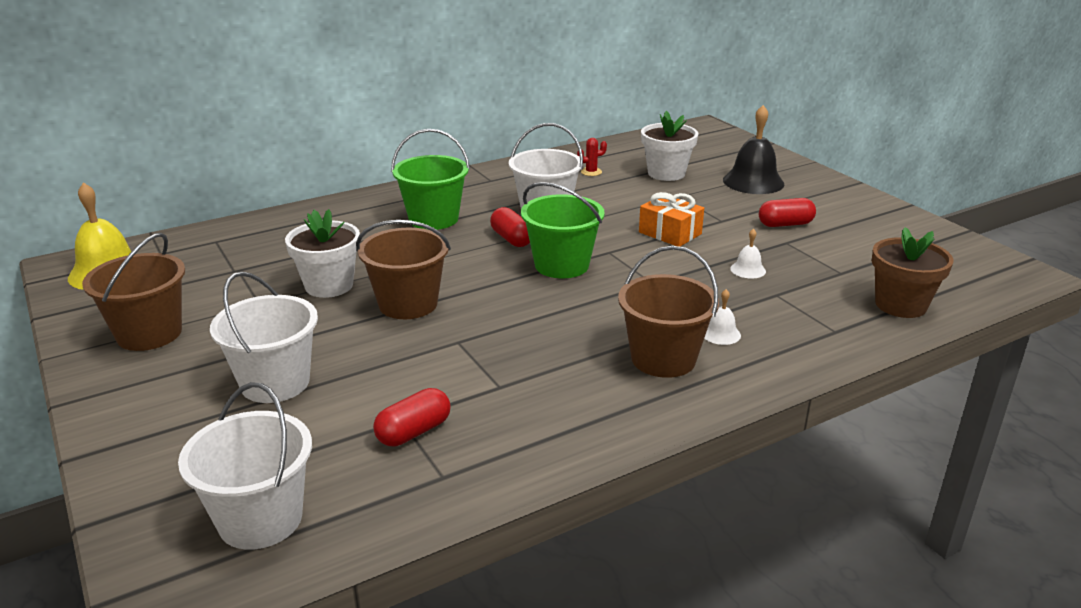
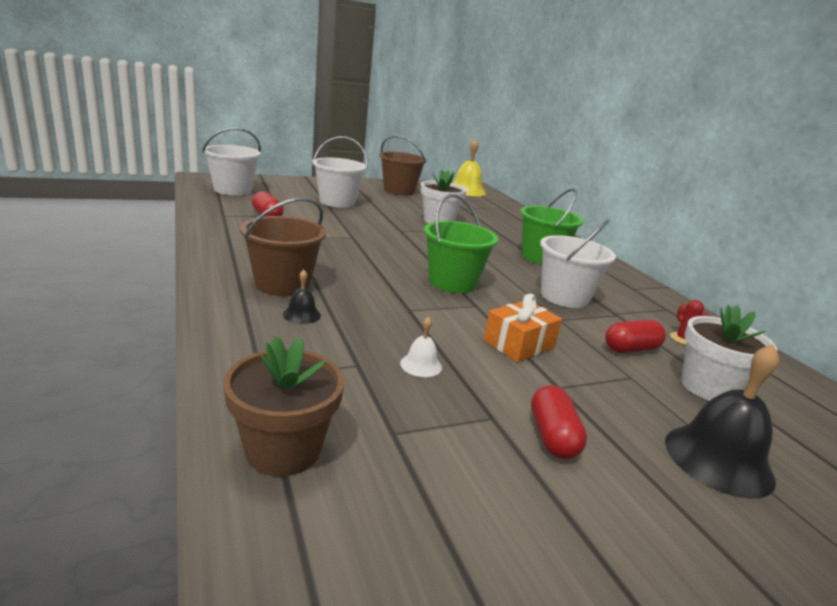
camera: 95 degrees right, 5 degrees down
brown bucket [356,220,451,319] -> none
red capsule [490,207,530,247] -> red capsule moved to [605,320,666,353]
white bell [704,289,741,345] -> black bell [283,270,321,324]

